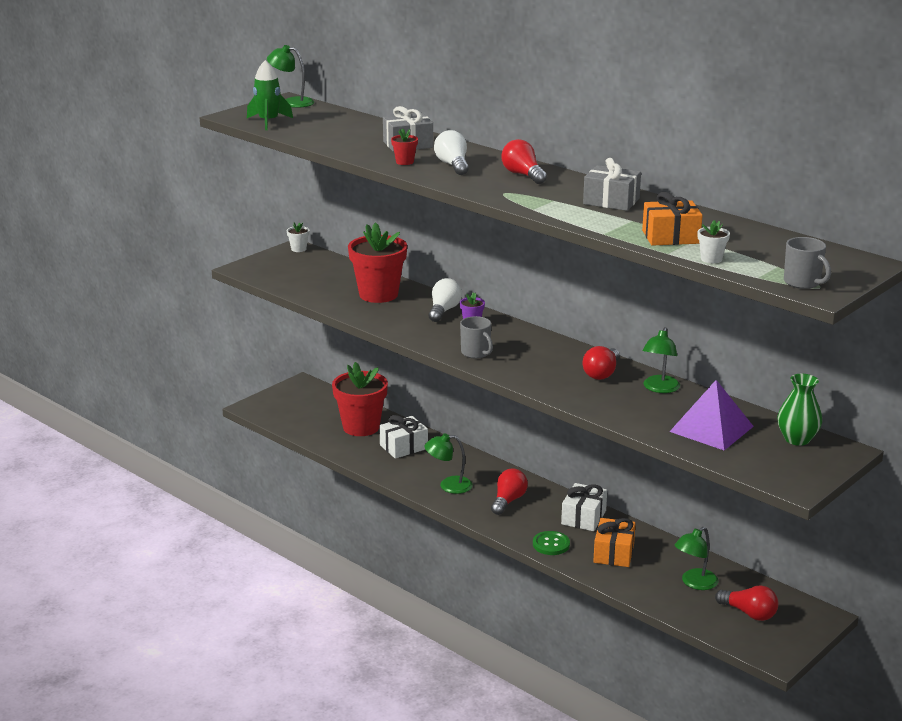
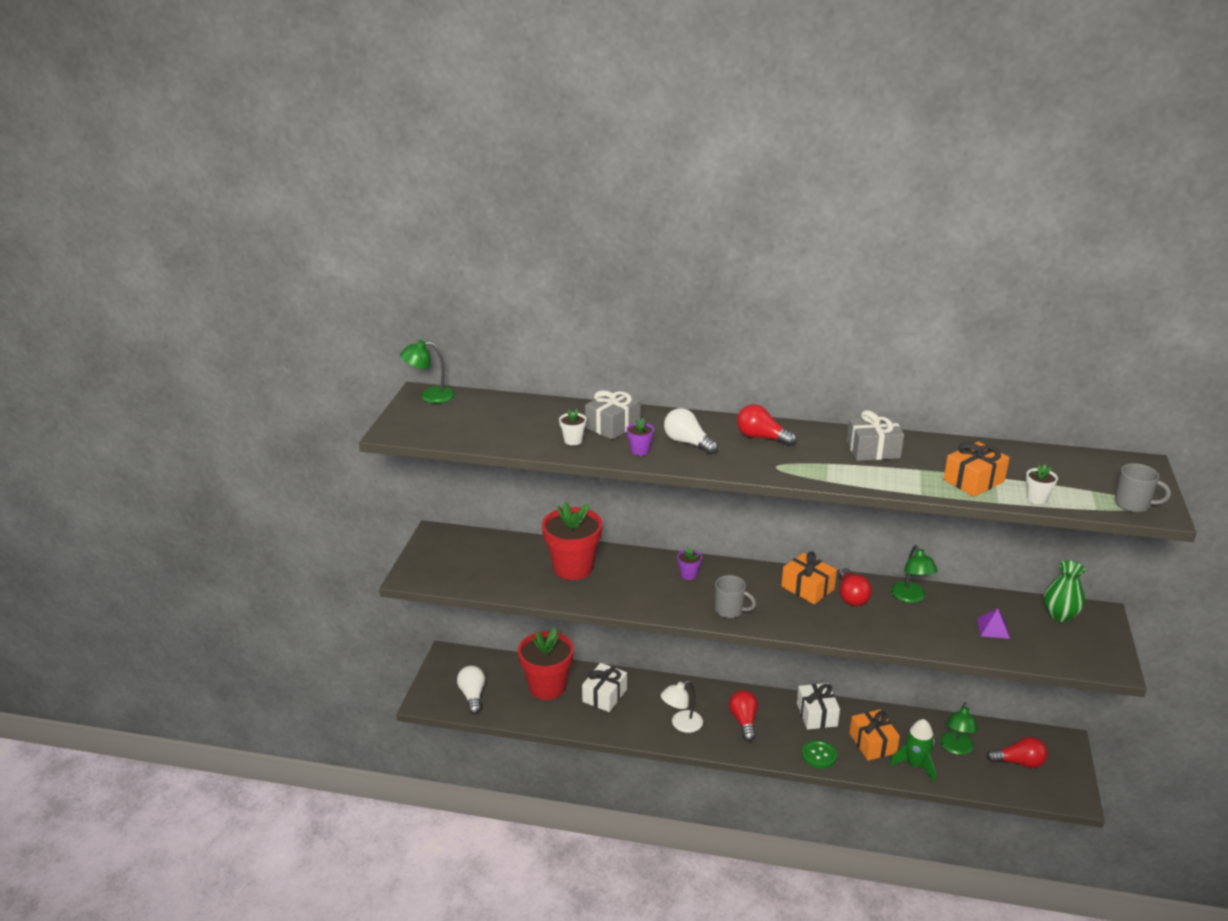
camera: 30 degrees left, 5 degrees up
green rocket [247,60,293,130] -> green rocket moved to [889,719,936,783]
white flower pot [287,223,309,252] -> white flower pot moved to [559,409,587,445]
red flower pot [391,129,418,165] -> purple flower pot [626,418,654,456]
green lamp [424,433,473,494] -> white lamp [661,681,703,733]
white light bulb [428,278,462,322] -> white light bulb moved to [457,665,485,714]
purple pyramid [670,380,754,450] -> purple pyramid [977,609,1010,639], size x0.50
none -> orange gift [781,552,837,604]

